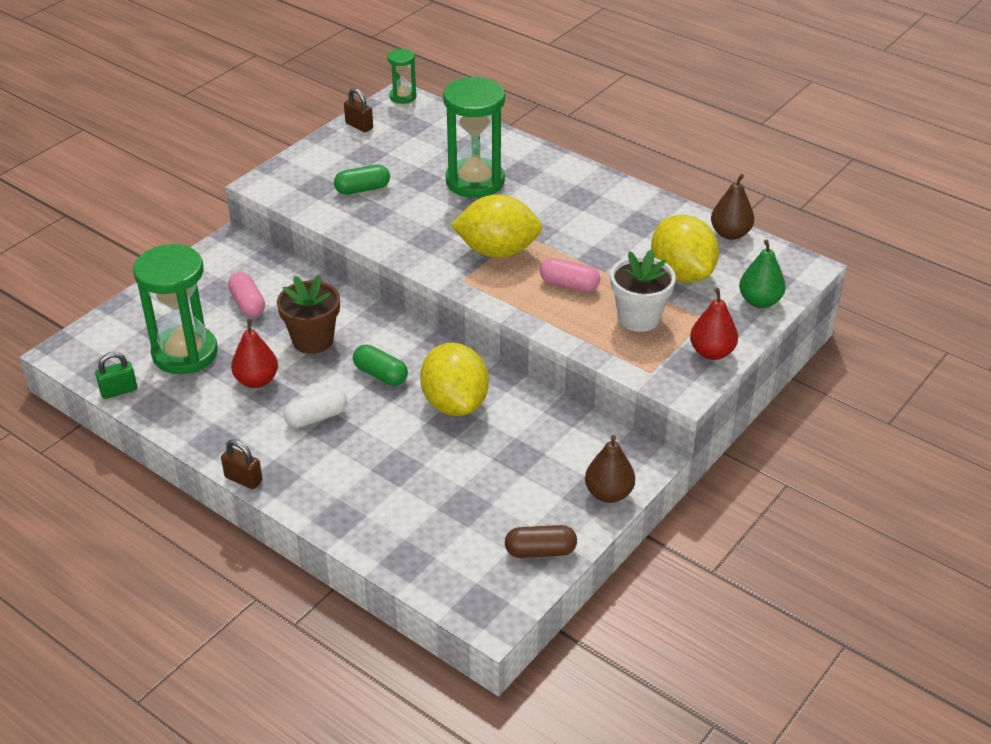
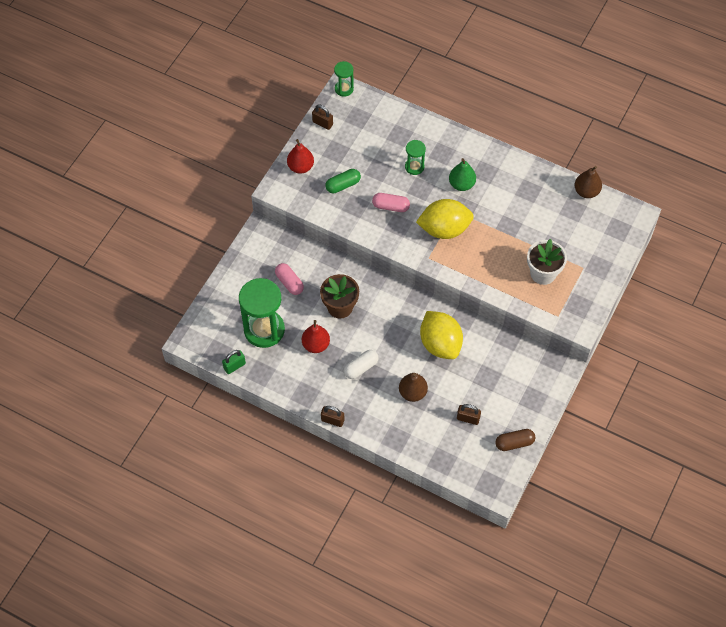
camera: 10 degrees left, 20 degrees up
green capsule [353,344,408,386] -> none
green hourglass [443,76,505,198] -> green hourglass [405,140,426,175], size x0.50
pink capsule [540,258,600,292] -> pink capsule moved to [372,193,410,212]
brown pear [585,435,635,503] -> brown pear moved to [399,373,428,402]
yellow lemon [651,214,719,283] -> none
red pear [690,288,738,360] -> red pear moved to [287,139,314,174]
green pear [739,240,786,308] -> green pear moved to [449,158,476,191]
none -> brown padlock [457,404,481,425]

